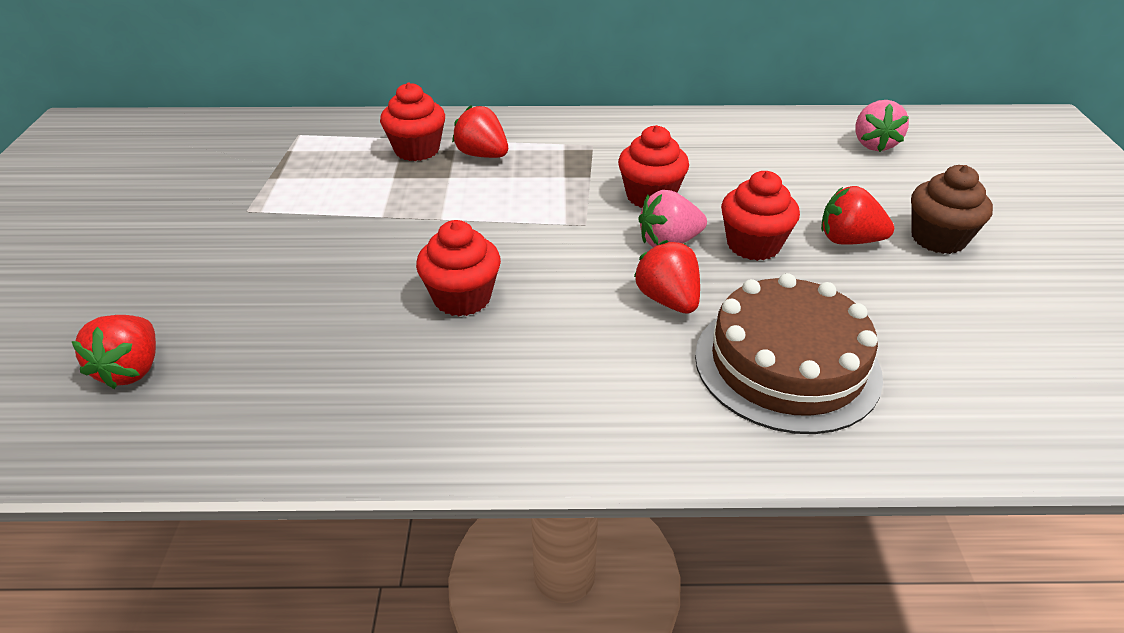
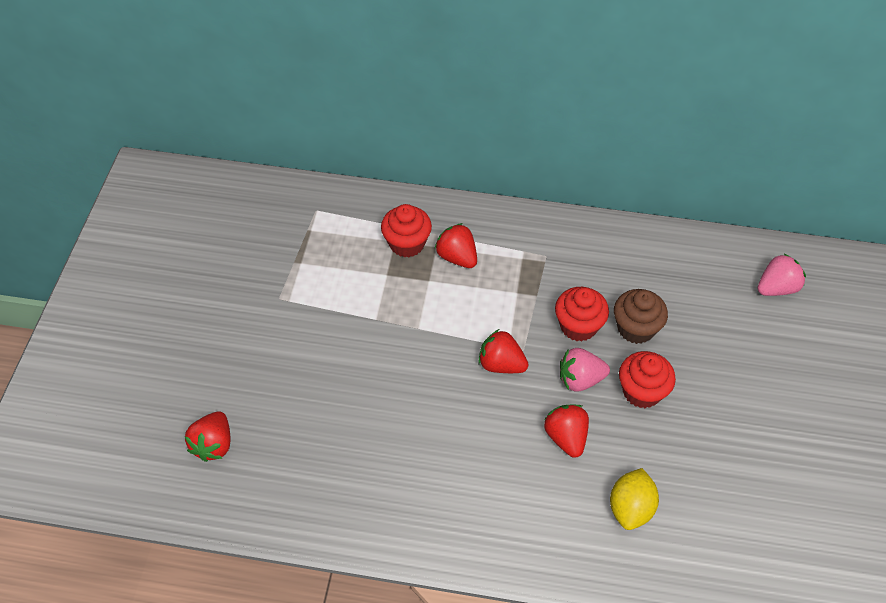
camera: 10 degrees right, 15 degrees up
red cupcake [416,220,501,316] -> none
brown cake [695,273,883,434] -> yellow lemon [610,468,659,530]
red strawberry [821,186,894,245] -> red strawberry moved to [478,329,529,373]
pink strawberry [855,100,909,152] -> pink strawberry turned 135 degrees counterclockwise [757,253,806,296]
brown cupcake [911,165,993,254] -> brown cupcake moved to [614,289,668,344]

